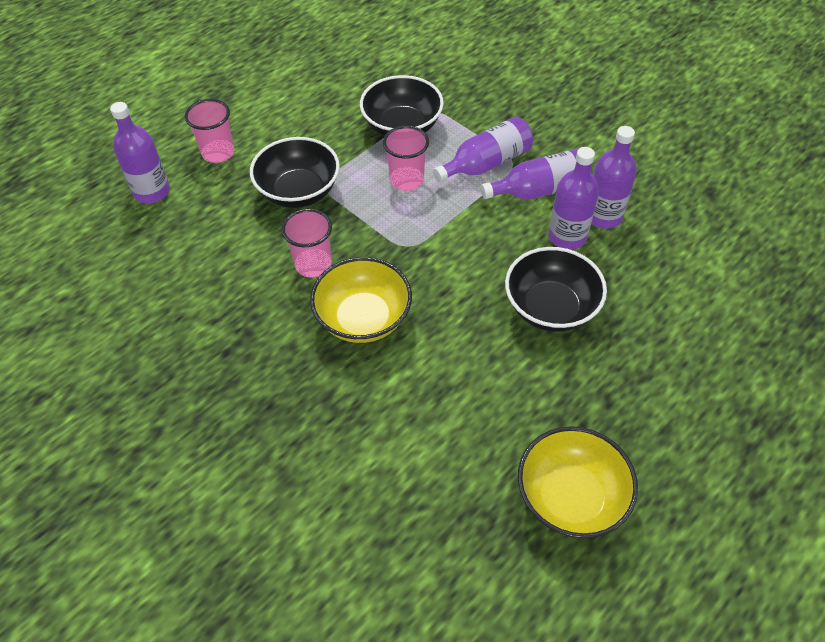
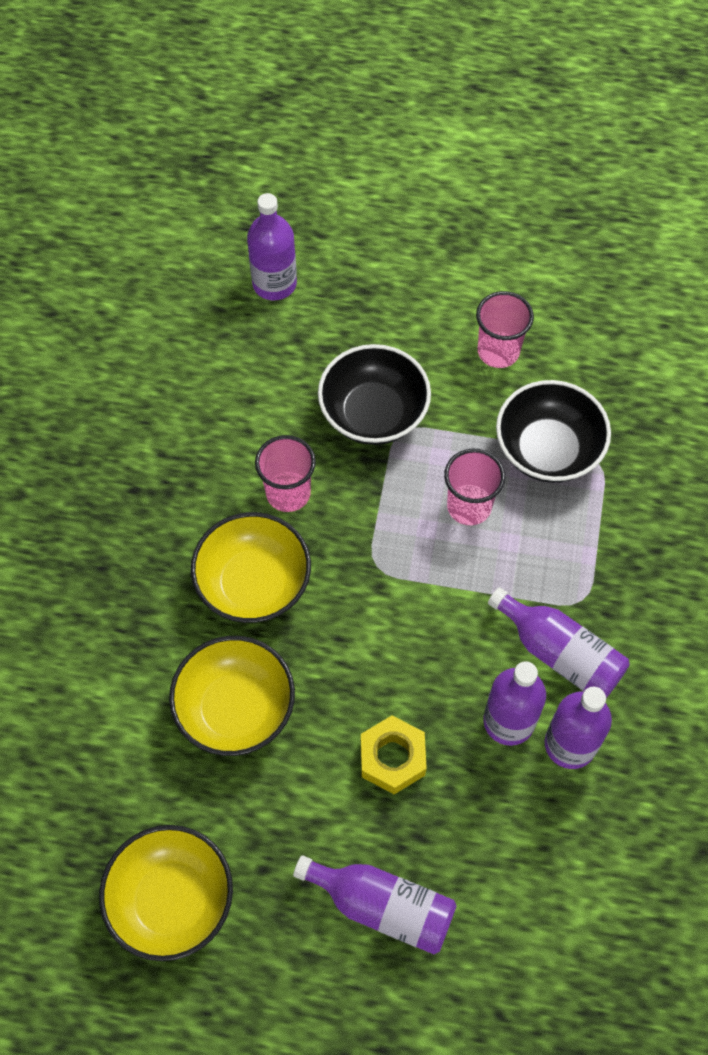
camera: 55 degrees right, 10 degrees up
pink cup [185,99,234,163] -> pink cup moved to [476,291,534,368]
purple bottle [433,116,533,182] -> purple bottle moved to [293,855,457,954]
black bowl [505,247,607,332] -> yellow nut [361,716,427,794]
none -> yellow bowl [169,636,295,756]

